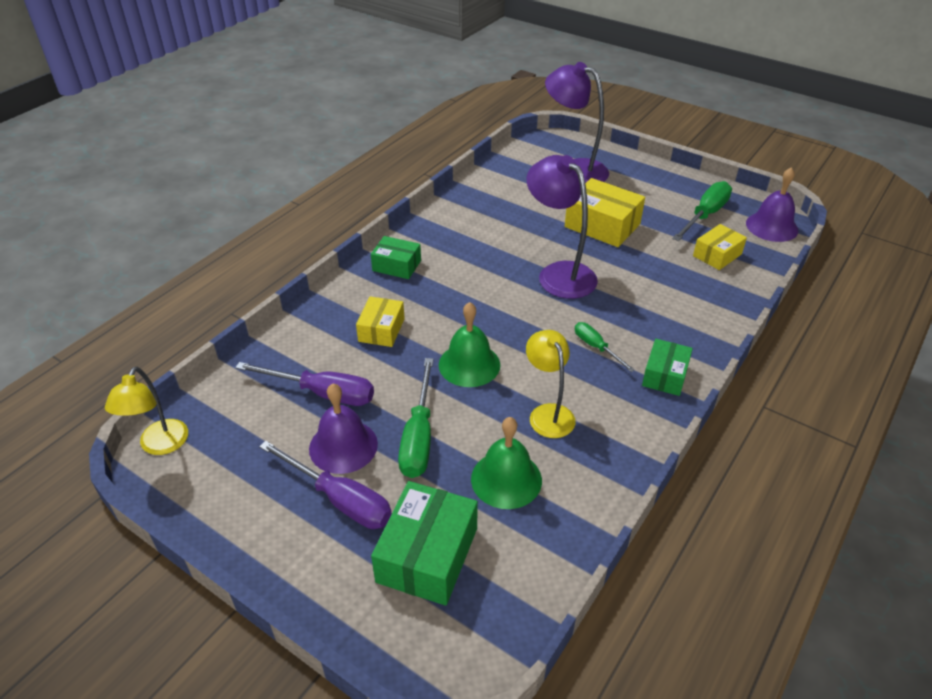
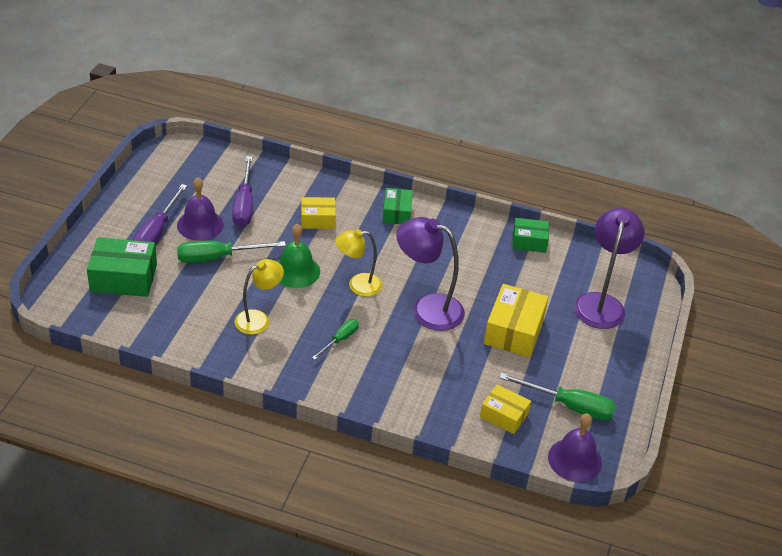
camera: 70 degrees right, 0 degrees up
yellow lamp [105,367,188,455] -> yellow lamp moved to [335,229,382,297]
green bell [471,417,542,509] -> none
purple lamp [526,155,598,299] -> purple lamp turned 105 degrees counterclockwise [396,217,465,331]
green box [642,339,693,396] -> green box moved to [512,218,549,253]

